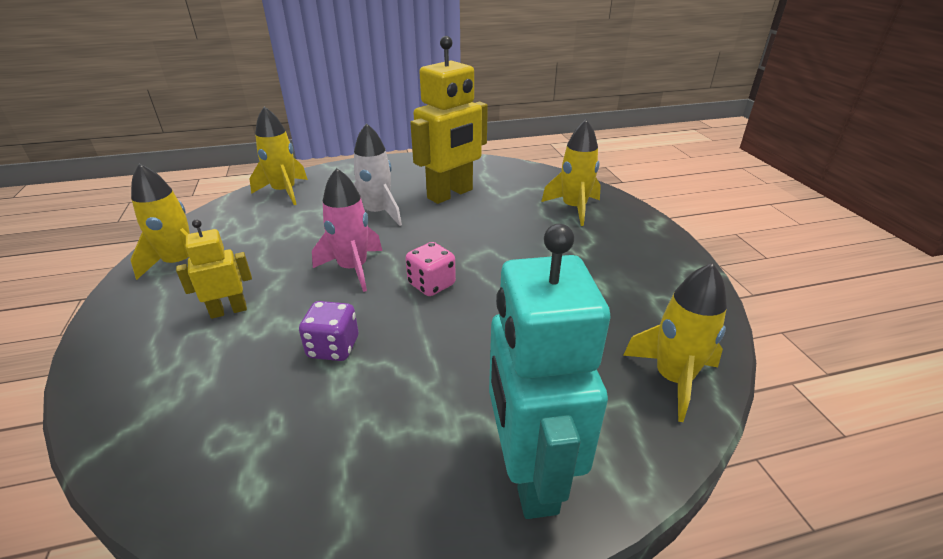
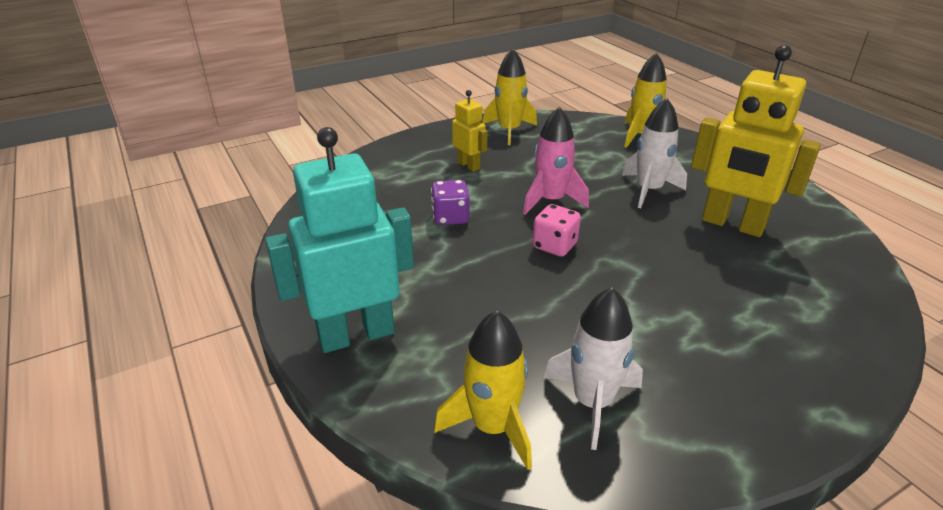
camera: 75 degrees right, 0 degrees up
yellow rocket [541,120,601,226] -> none
none -> white rocket [544,287,643,450]

